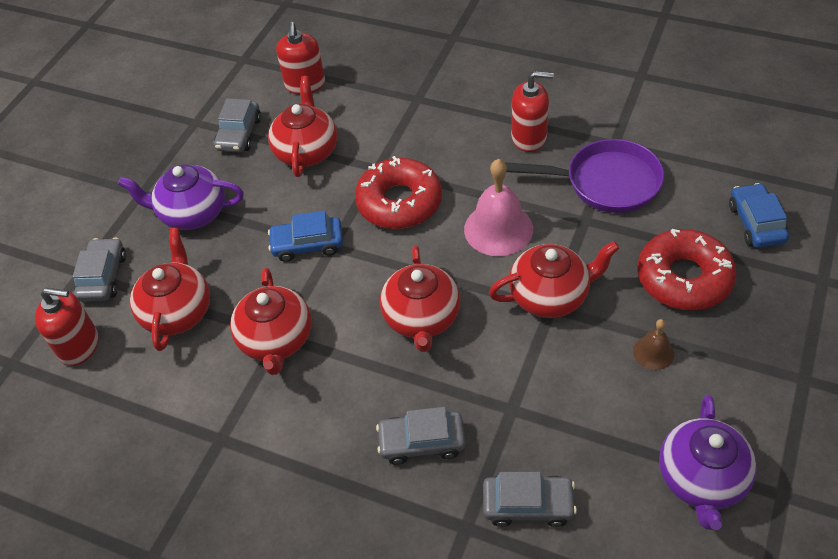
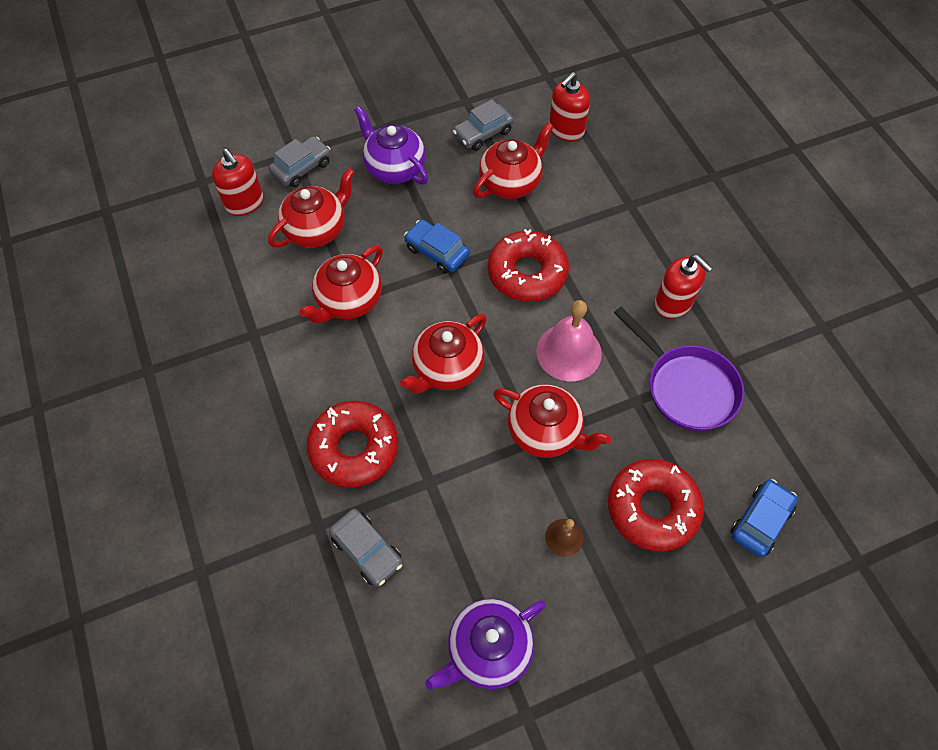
camera: 40 degrees right, 10 degrees up
grey car [376,407,465,465] -> red donut [307,401,398,488]

